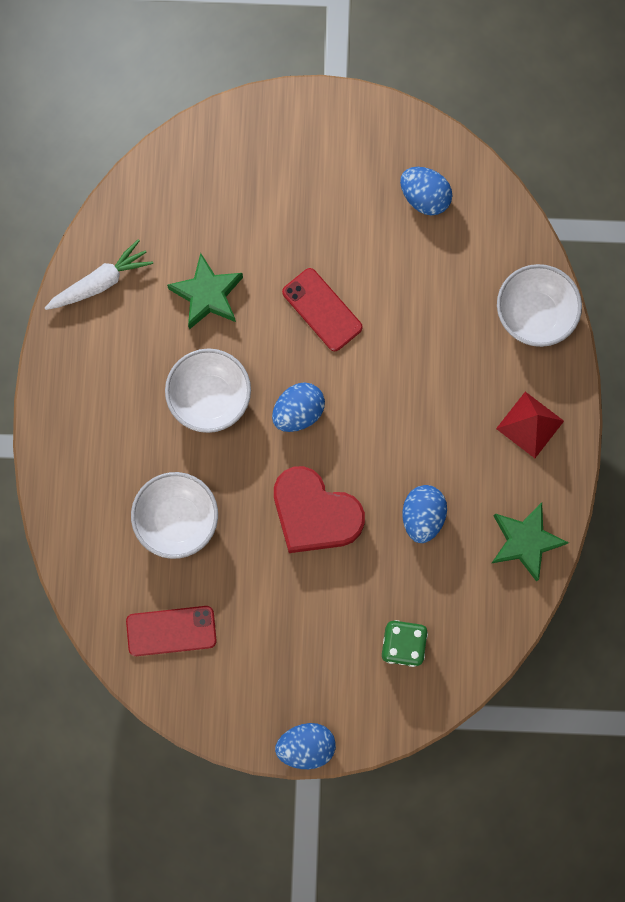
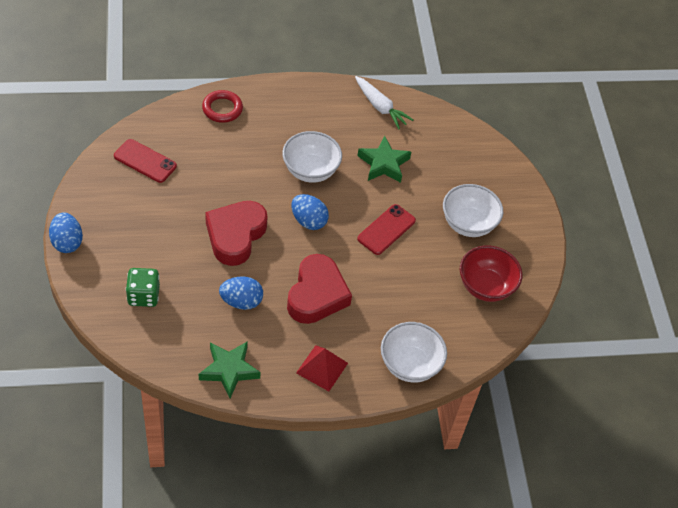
camera: 75 degrees right, 25 degrees down
red phone [126,606,217,656] -> red phone turned 45 degrees counterclockwise [114,139,177,183]
white bowl [131,472,218,559] -> white bowl moved to [443,184,503,237]
blue egg [400,167,452,216] -> red bowl [460,245,523,302]
none -> red ring [202,90,243,123]
none -> red heart [287,254,352,324]

